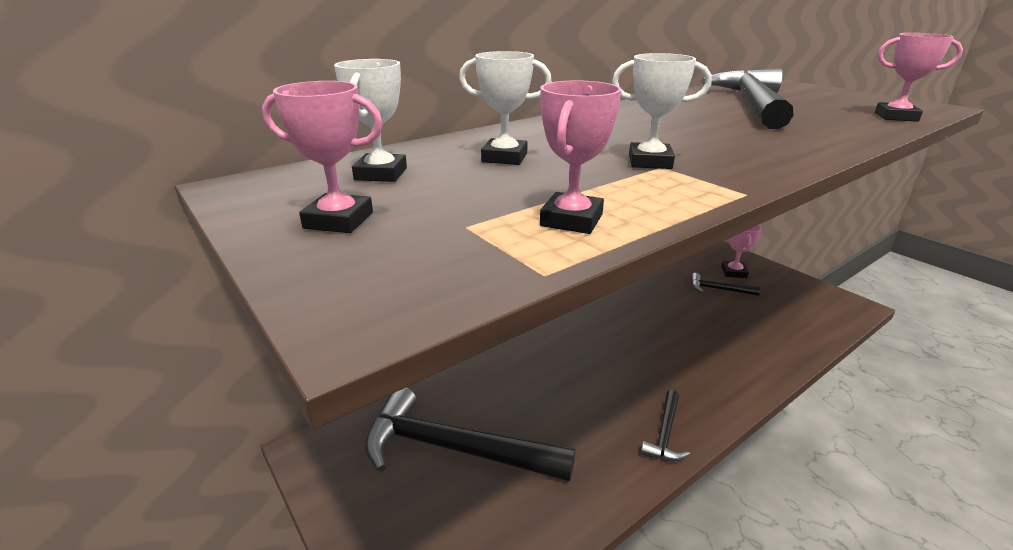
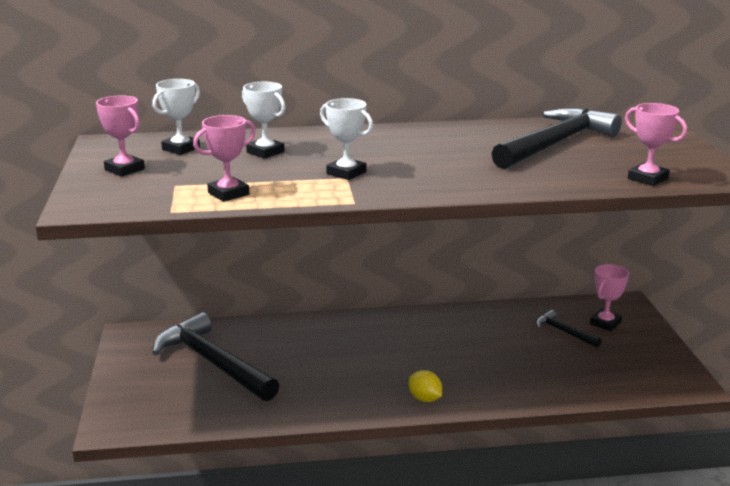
camera: 30 degrees right, 5 degrees down
black hammer [641,390,690,461] -> none
none -> yellow lemon [409,370,442,402]

